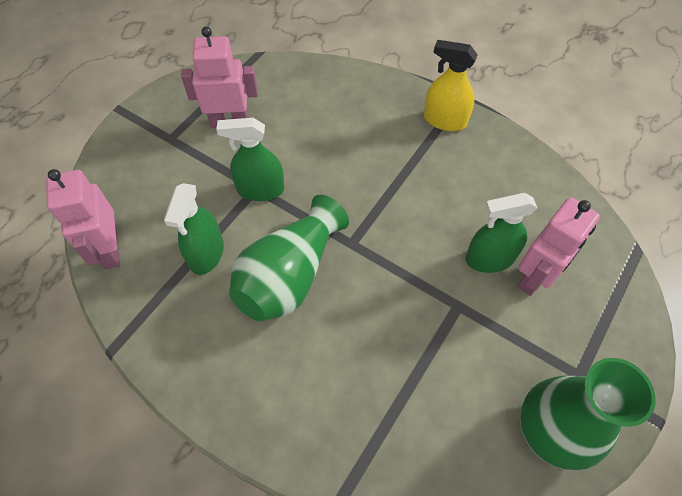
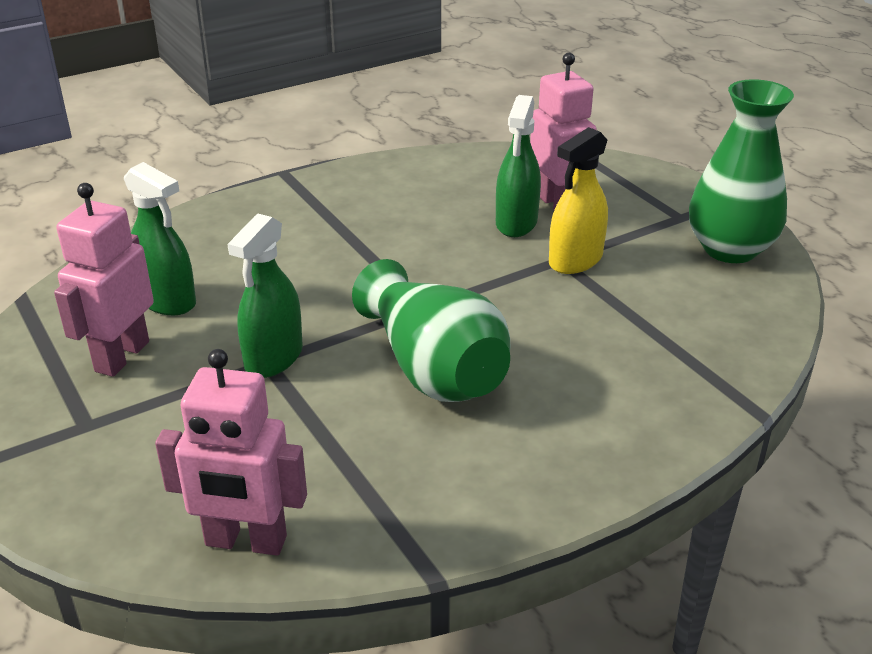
camera: 65 degrees left, 25 degrees down
green spray bottle [164,183,224,275] -> green spray bottle moved to [124,162,196,315]
yellow spray bottle [424,40,478,131] -> yellow spray bottle moved to [549,127,608,274]

